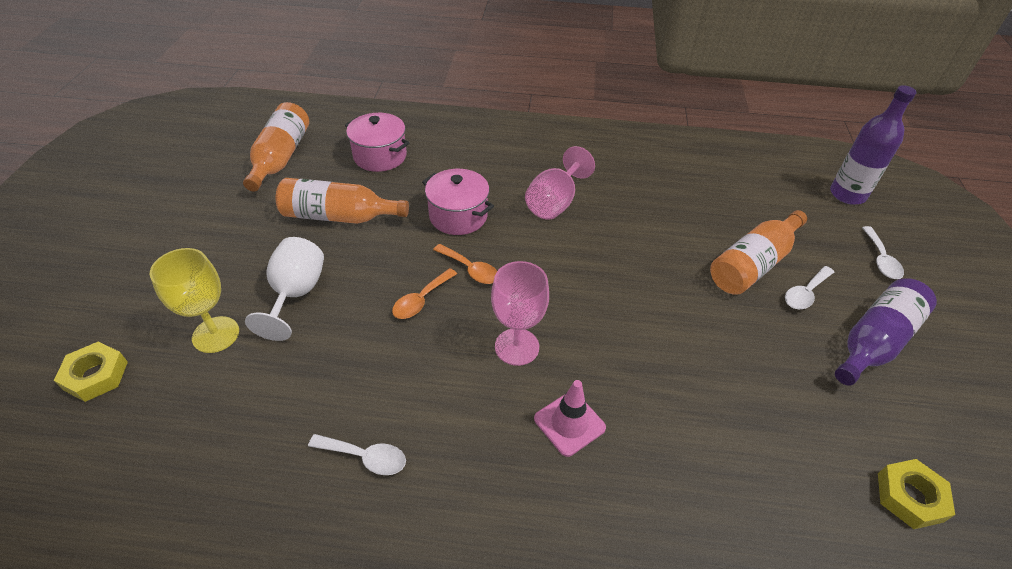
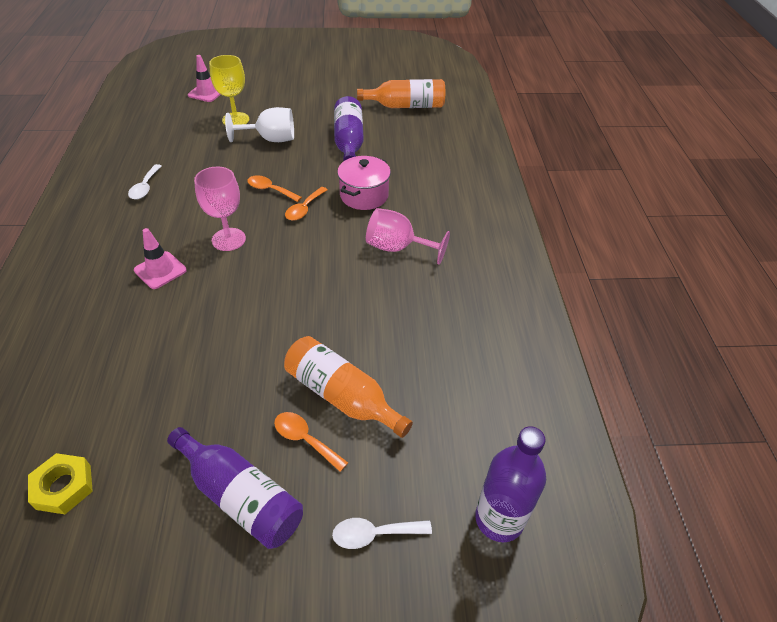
camera: 80 degrees right, 0 degrees up
yellow nut [54,341,128,402] -> pink traffic cone [188,55,221,102]
orange bottle [276,178,409,224] -> purple bottle [334,96,364,161]
pink pot [345,113,409,172] -> none
white spoon [785,266,834,309] -> orange spoon [274,412,348,472]

